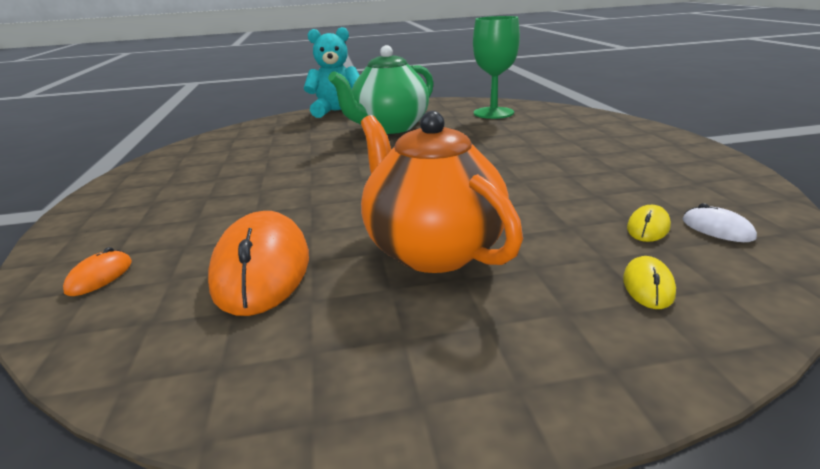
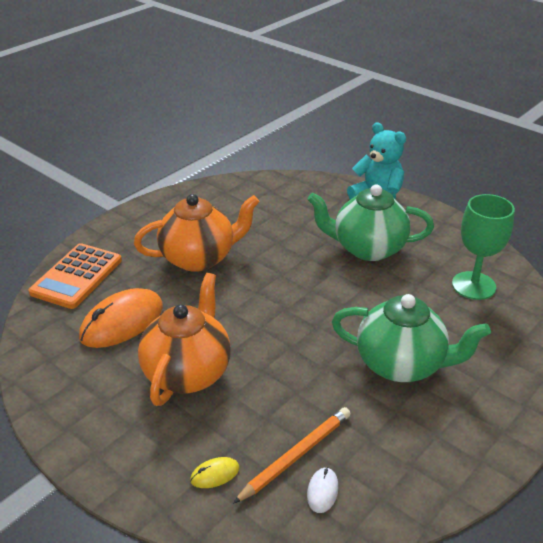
camera: 50 degrees right, 10 degrees up
orange mouse [63,247,132,296] -> orange calculator [28,243,122,309]
yellow mouse [627,205,671,242] -> orange pencil [233,407,351,504]
none -> orange teapot [134,194,260,272]
none -> green teapot [332,294,491,382]

